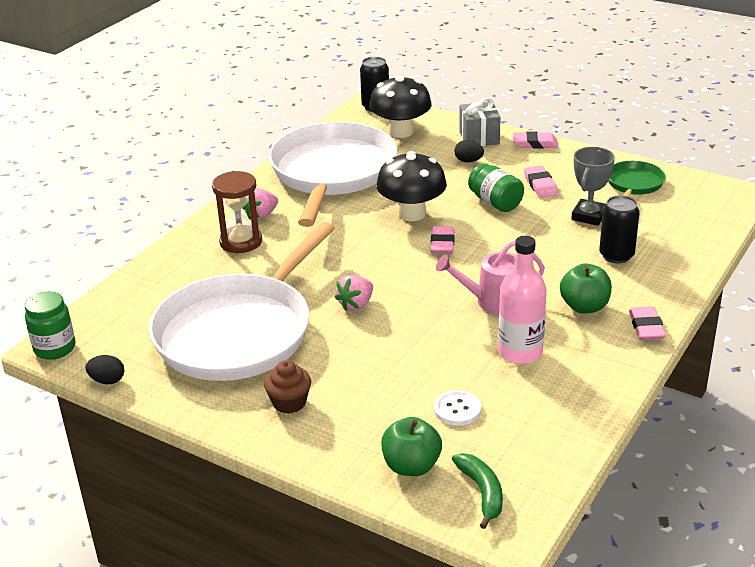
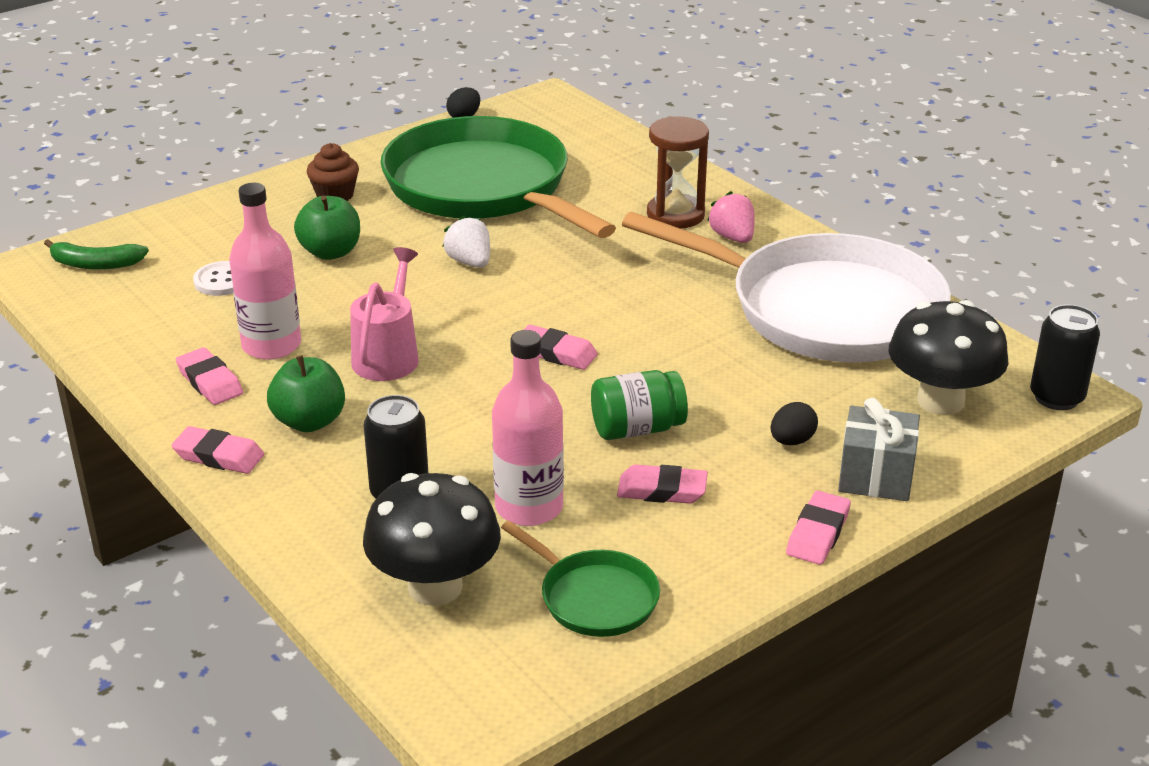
camera: 110 degrees right, 0 degrees up
green jar [25,291,76,360] -> none
white pan [149,222,335,381] -> green pan [381,116,616,238]
pink strawberry [335,275,373,311] -> white strawberry [442,215,490,268]
black mushroom [376,151,447,221] -> black mushroom moved to [363,473,501,606]
green apple [381,417,442,476] -> green apple moved to [294,196,360,260]
grey trophy [571,147,615,226] -> pink bottle [492,330,564,526]
none -> pink eraser [176,347,243,405]

